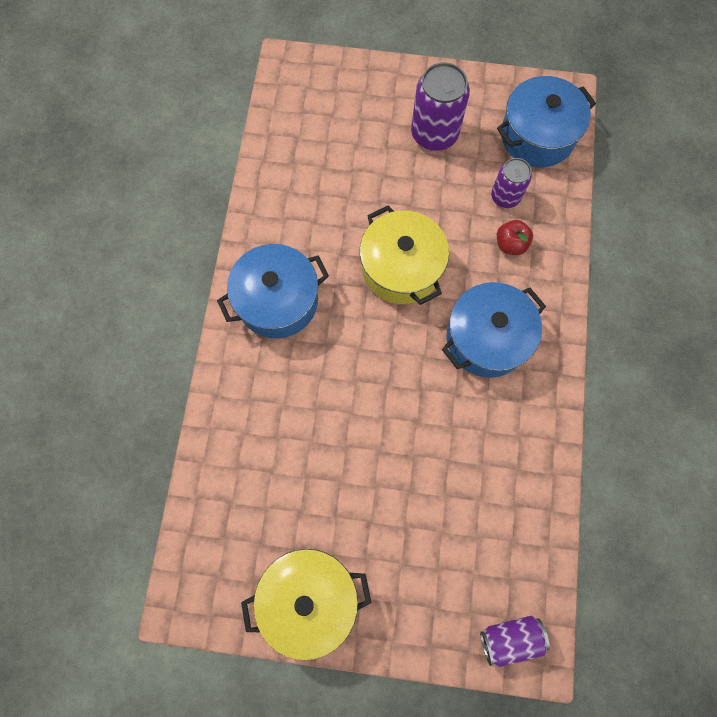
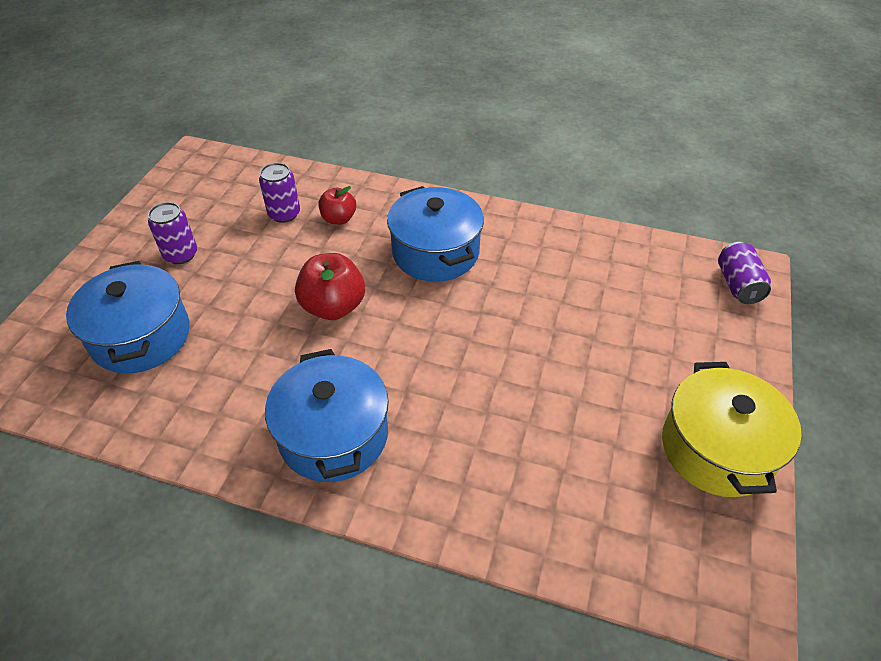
camera: 80 degrees left, 25 degrees down
yellow pot [360,205,449,305] -> red apple [295,253,365,320]
purple can [411,62,470,151] -> purple can [148,202,197,264], size x0.62
blue pot [497,76,596,167] -> blue pot moved to [66,261,190,373]

